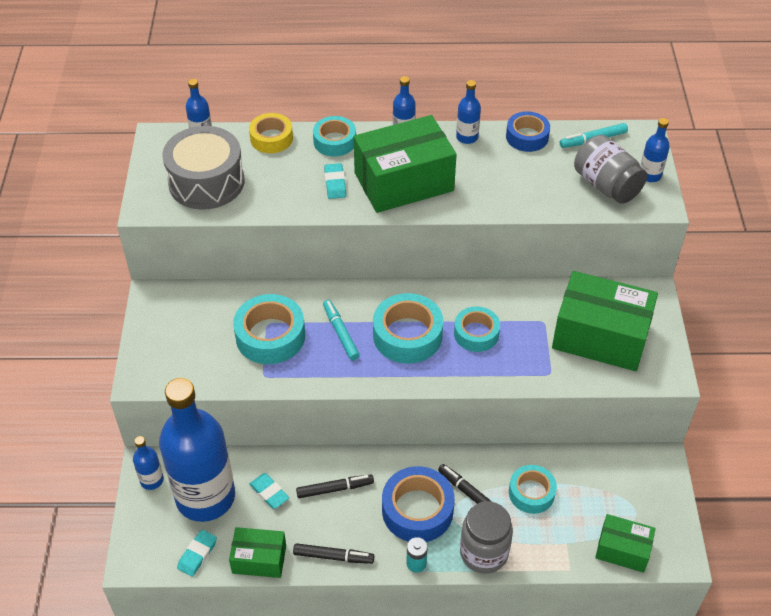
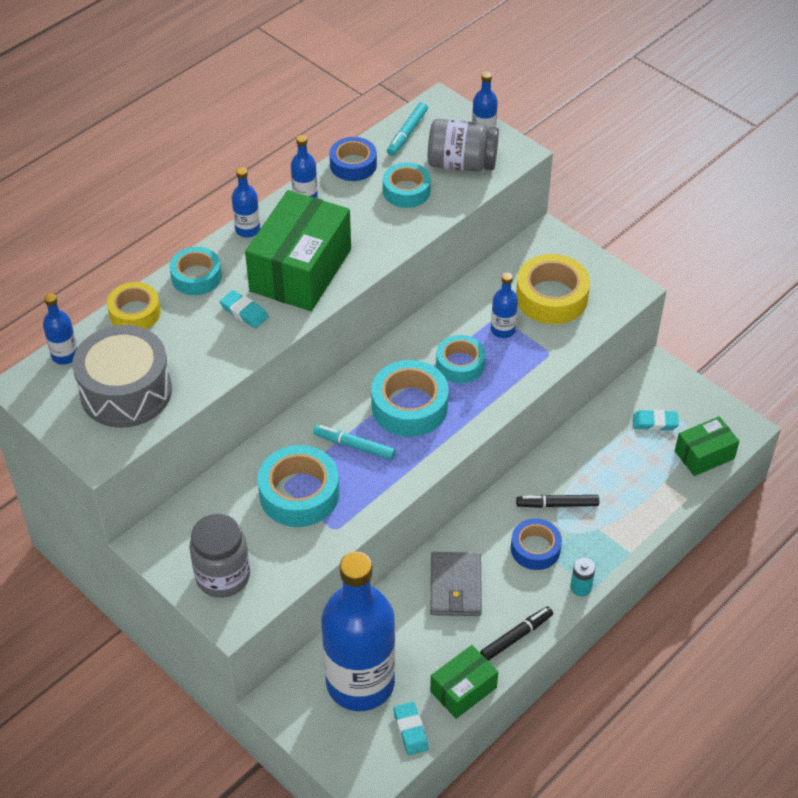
camera: 45 degrees left, 0 degrees up
blue bottle [133,436,164,490] -> blue bottle moved to [491,273,518,338]
turquoise eraser [249,473,289,509] -> turquoise eraser moved to [633,410,679,431]
black marker [296,475,374,498] -> grey wallet [430,552,482,616]
blue tape [382,466,455,542] -> blue tape [511,518,562,570], size x0.65
grey jar [460,501,513,574] -> grey jar moved to [189,514,250,598]
turquoise tape [509,465,557,514] -> turquoise tape moved to [383,163,431,208]
green box [552,271,658,371] -> yellow tape [516,254,590,324]

